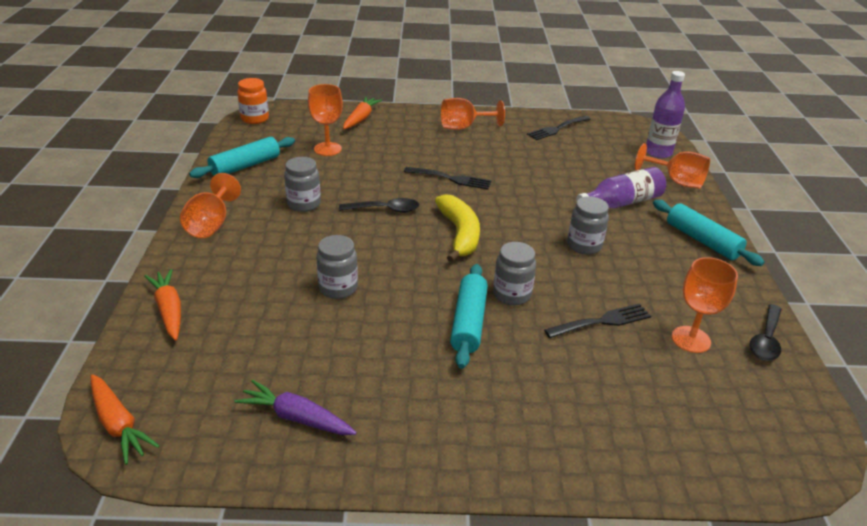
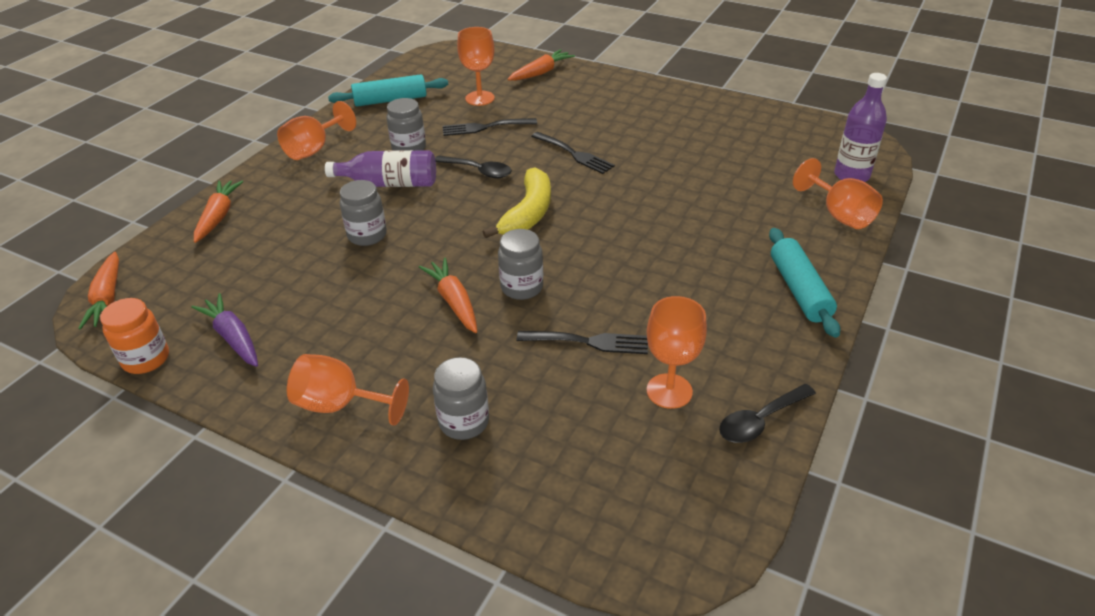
camera: 30 degrees right, 5 degrees up
orange jar [237,78,269,124] -> orange jar moved to [100,298,169,374]
orange goblet [441,98,505,130] -> orange goblet moved to [287,354,409,426]
turquoise rolling pin [450,264,488,369] -> orange carrot [419,258,477,333]
black fork [527,116,591,140] -> black fork moved to [442,118,537,136]
grey jar [567,196,609,255] -> grey jar moved to [433,357,489,440]
purple bottle [576,167,666,208] -> purple bottle moved to [325,150,436,187]

